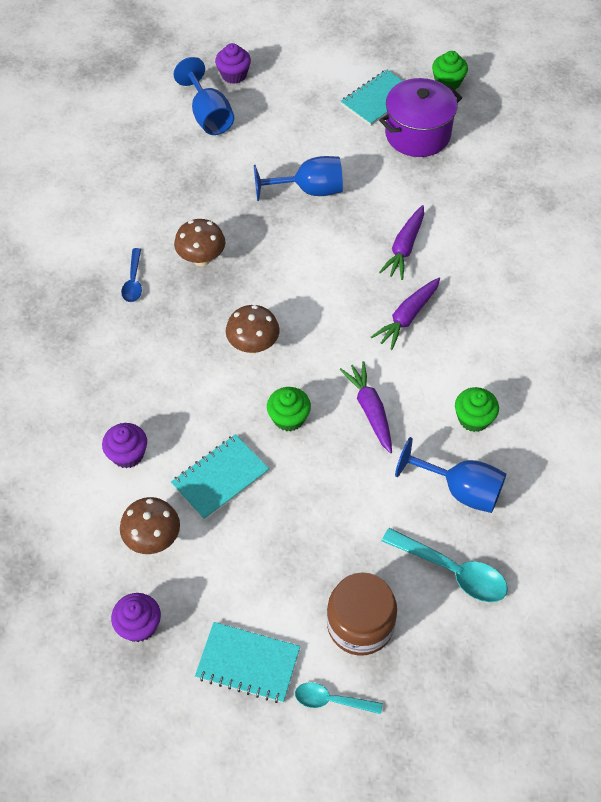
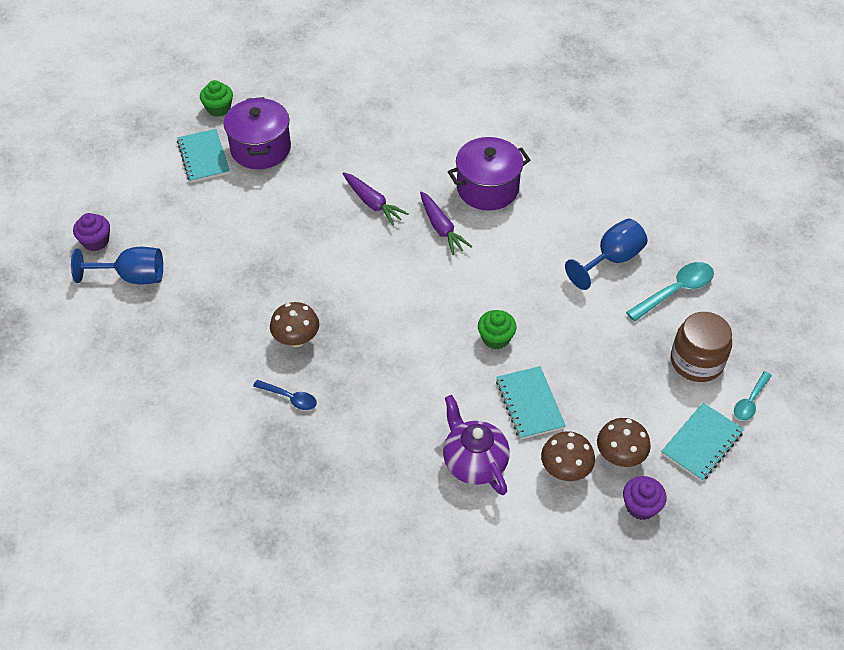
camera: 65 degrees left, 5 degrees down
purple cupcake [102,423,147,468] -> purple teapot [443,395,510,495]
brown mushroom [226,305,280,354] -> brown mushroom moved to [597,418,651,467]
blue goblet [254,156,343,201] -> none
purple carrot [340,361,392,453] -> none
green cupcake [455,387,499,432] -> none
none -> purple pot [448,137,530,210]

